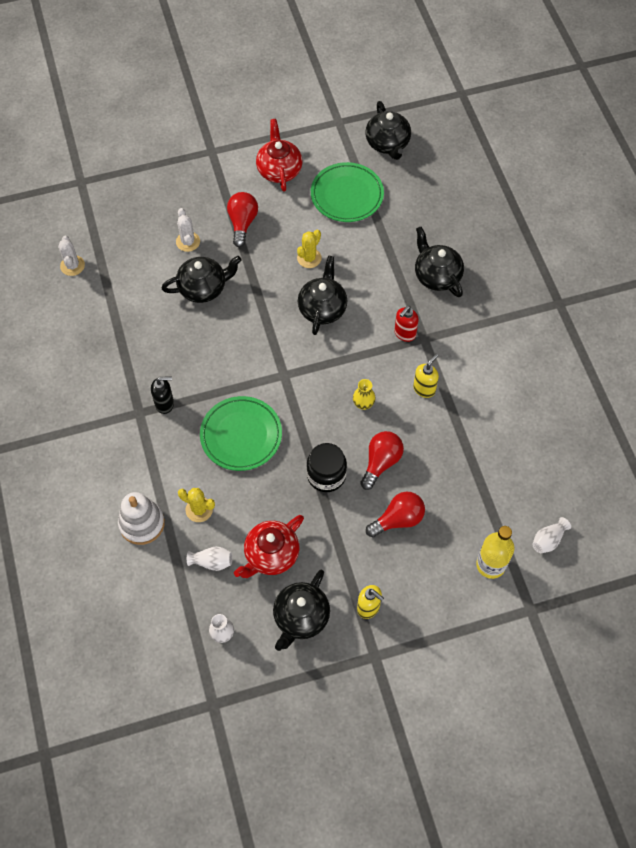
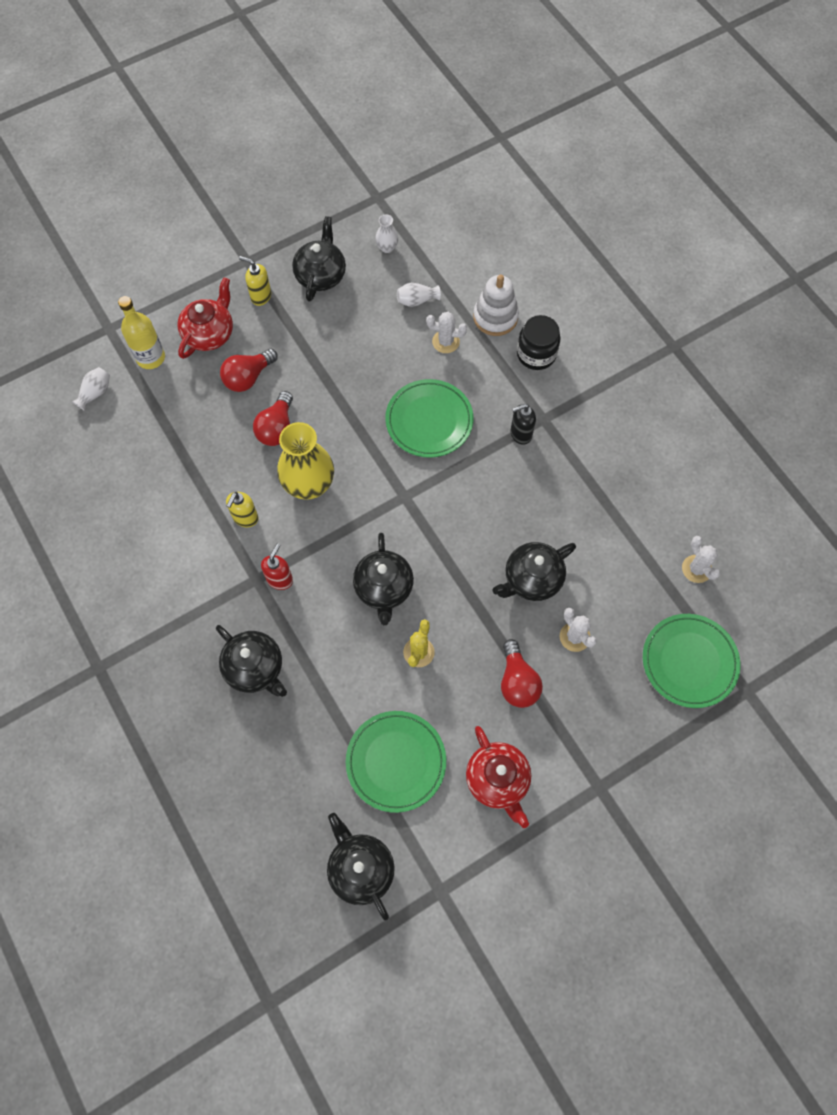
camera: 165 degrees right, 5 degrees up
yellow cactus [178,488,215,522] -> white cactus [426,312,467,353]
red teapot [234,515,304,578] -> red teapot moved to [177,277,233,359]
black jar [307,443,347,492] -> black jar moved to [517,315,560,370]
yellow vase [353,379,376,410] -> yellow vase [277,422,334,500], size x2.19
none -> green plate [643,614,740,708]

